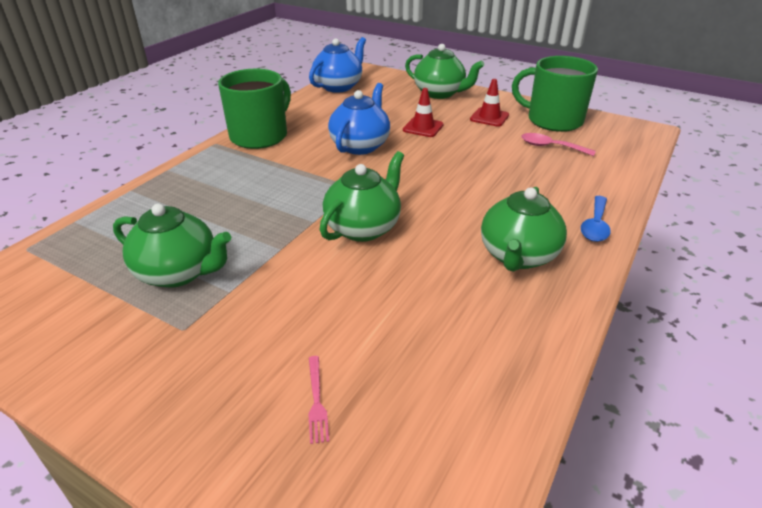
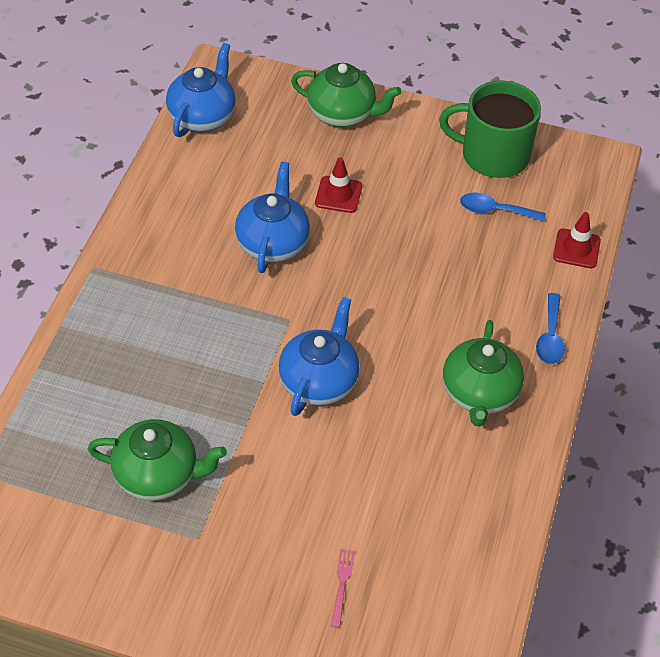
camera: 15 degrees left, 15 degrees up
green mug [218,69,291,149] -> none
pink fork [308,356,329,444] -> pink fork turned 150 degrees counterclockwise [331,549,355,628]
green teapot [320,151,404,242] -> blue teapot [278,297,360,416]
red traffic cone [470,79,509,127] -> red traffic cone moved to [553,212,601,268]
pink spoon [522,133,596,156] -> blue spoon [460,192,546,222]

